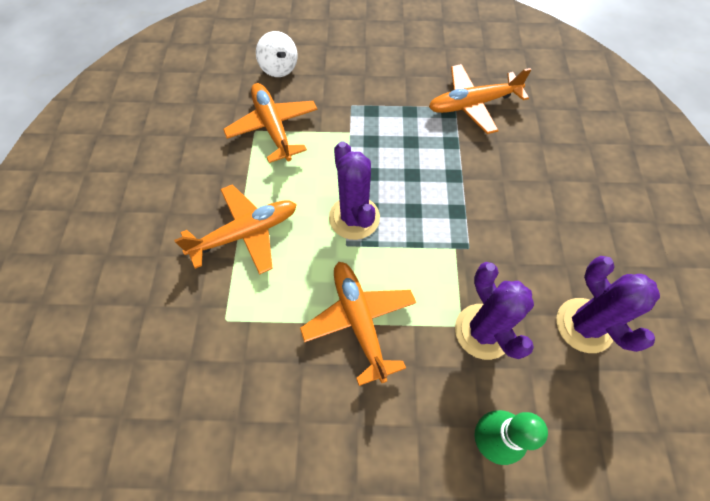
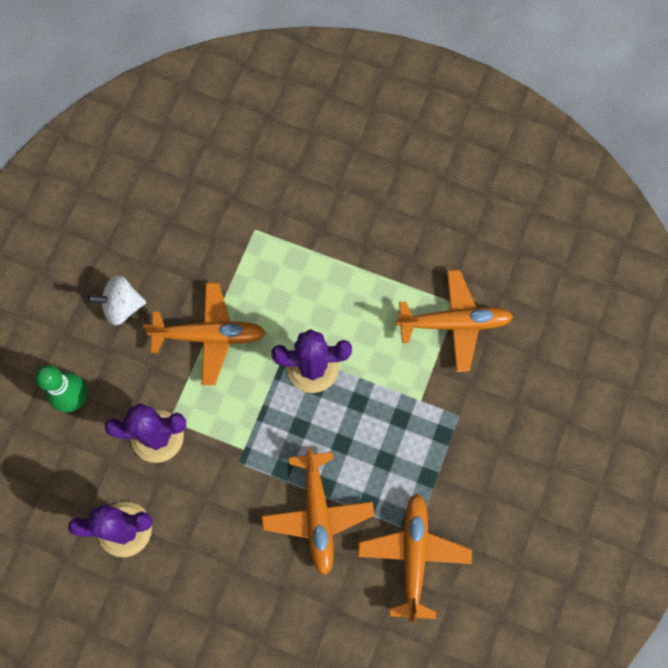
camera: 110 degrees right, 10 degrees up
orange plane [174,184,297,275] -> orange plane moved to [261,446,375,576]
white spinning top [256,31,298,77] -> white spinning top moved to [87,275,146,325]

